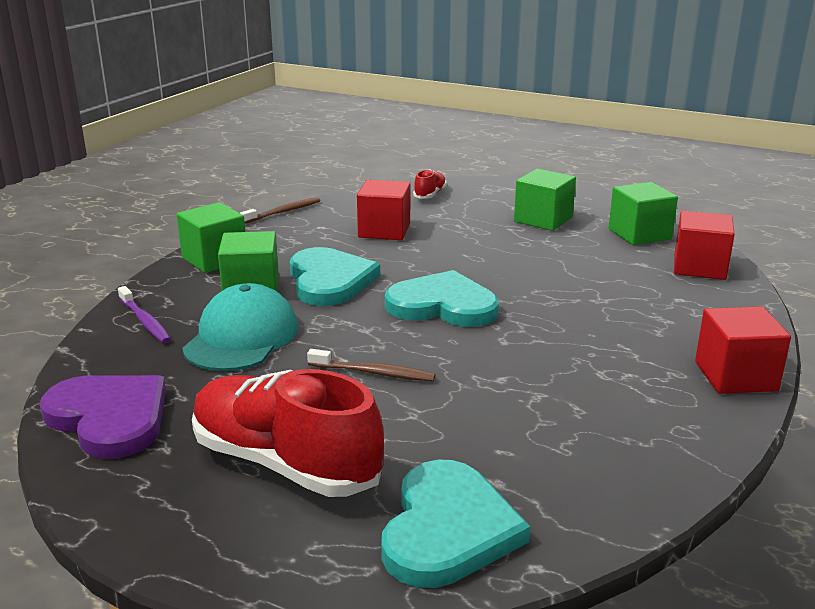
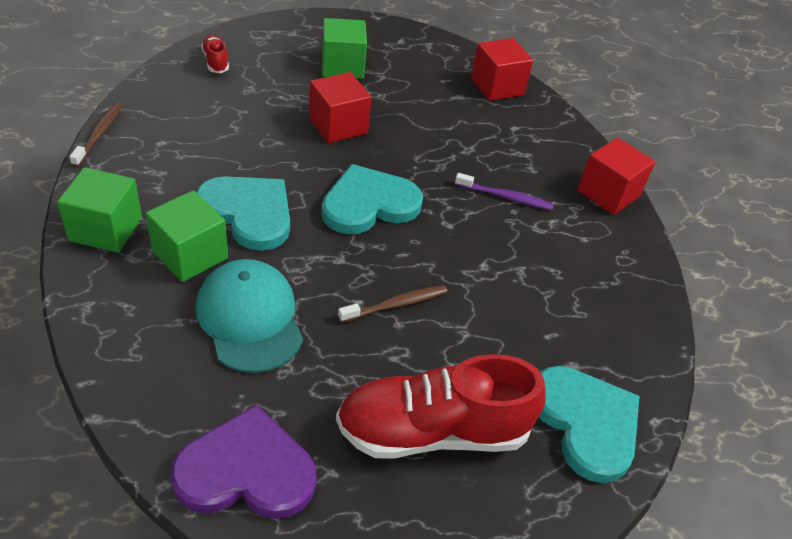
camera: 45 degrees left, 20 degrees up
purple toothbrush [118,286,171,343] -> purple toothbrush moved to [455,173,554,210]
red cube [357,180,410,240] -> red cube moved to [309,72,372,143]
green cube [609,182,678,245] -> none

